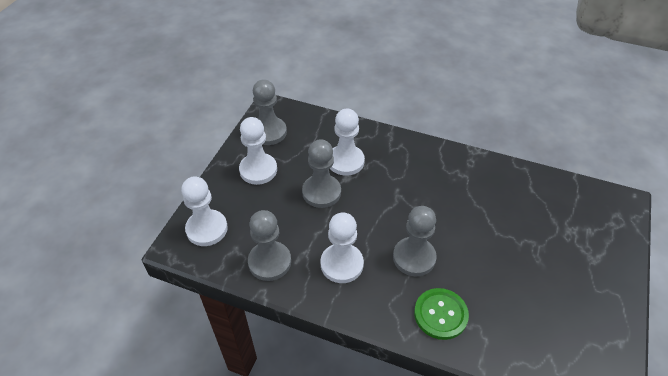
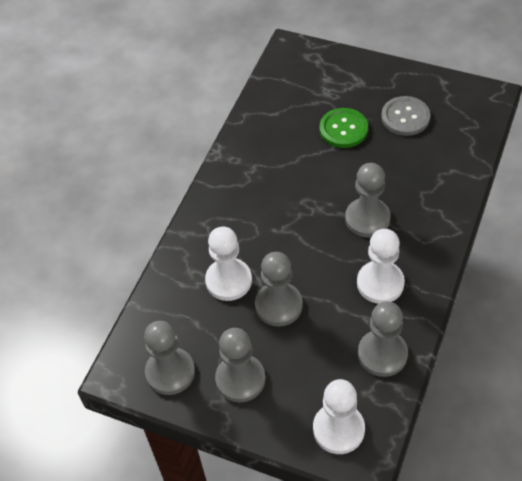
camera: 85 degrees left, 5 degrees up
white pawn [239,117,277,185] -> grey pawn [215,328,265,402]
green button [414,288,469,340] -> green button moved to [320,108,368,148]
none -> grey button [381,96,430,136]

